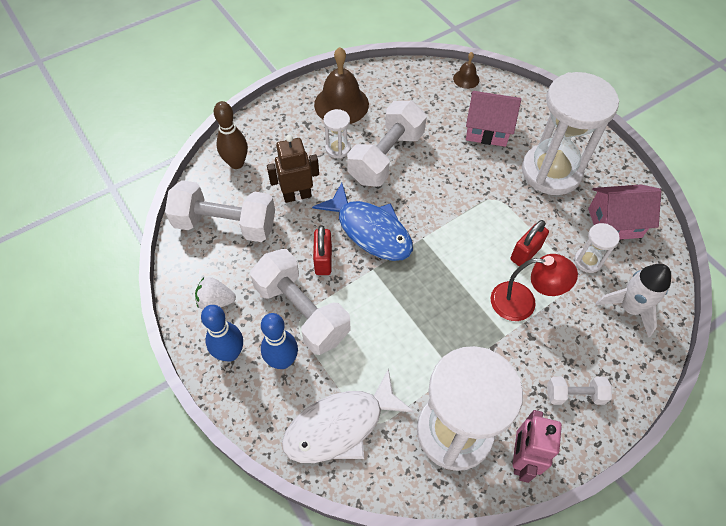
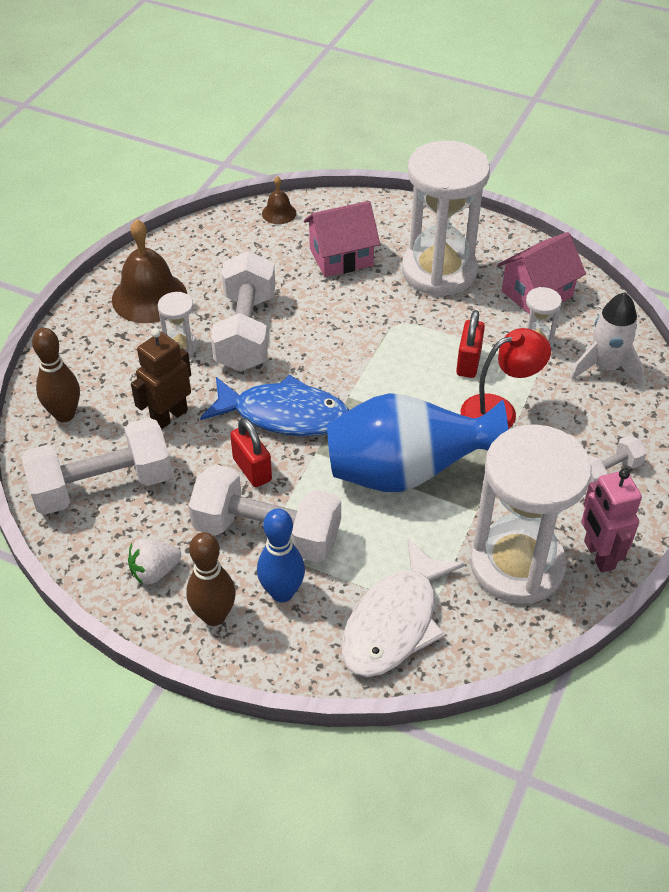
camera: 30 degrees left, 10 degrees down
blue bowling pin [201,305,243,362] -> brown bowling pin [186,532,236,626]
none -> blue vase [327,393,509,492]

